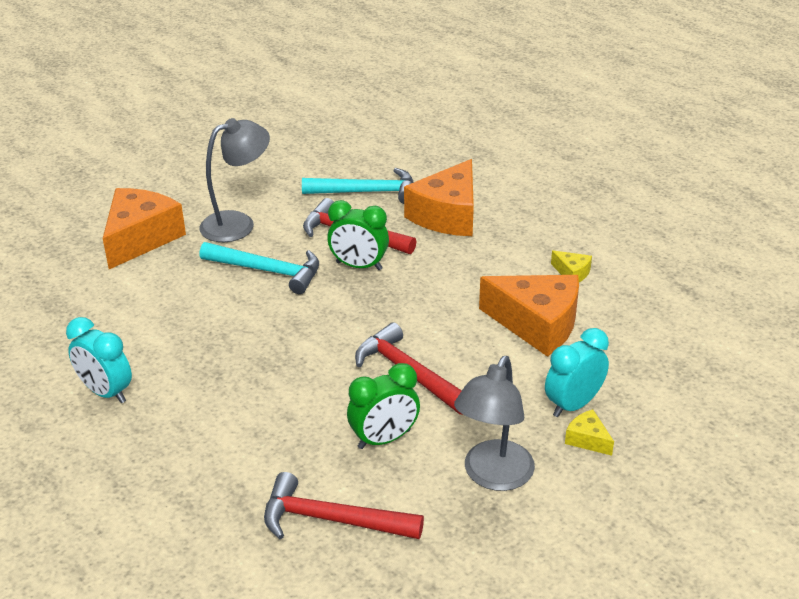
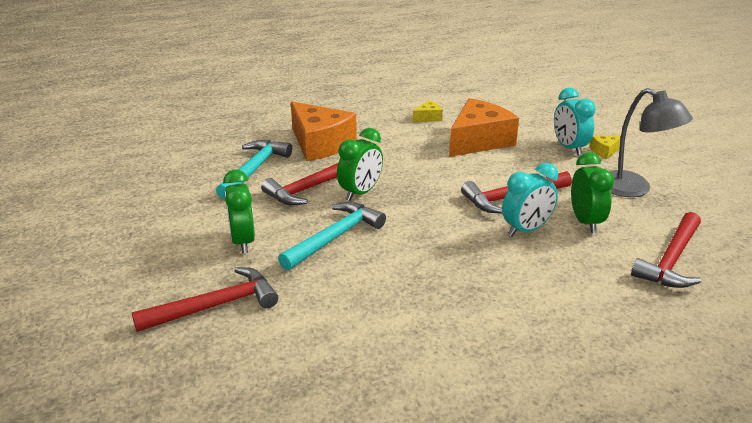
camera: 70 degrees left, 5 degrees down
turquoise clock [66,317,132,403] -> turquoise clock moved to [502,163,558,237]
orange cheese [103,188,186,269] -> red hammer [131,267,278,332]
grey lamp [199,118,270,242] -> green clock [223,169,255,253]

